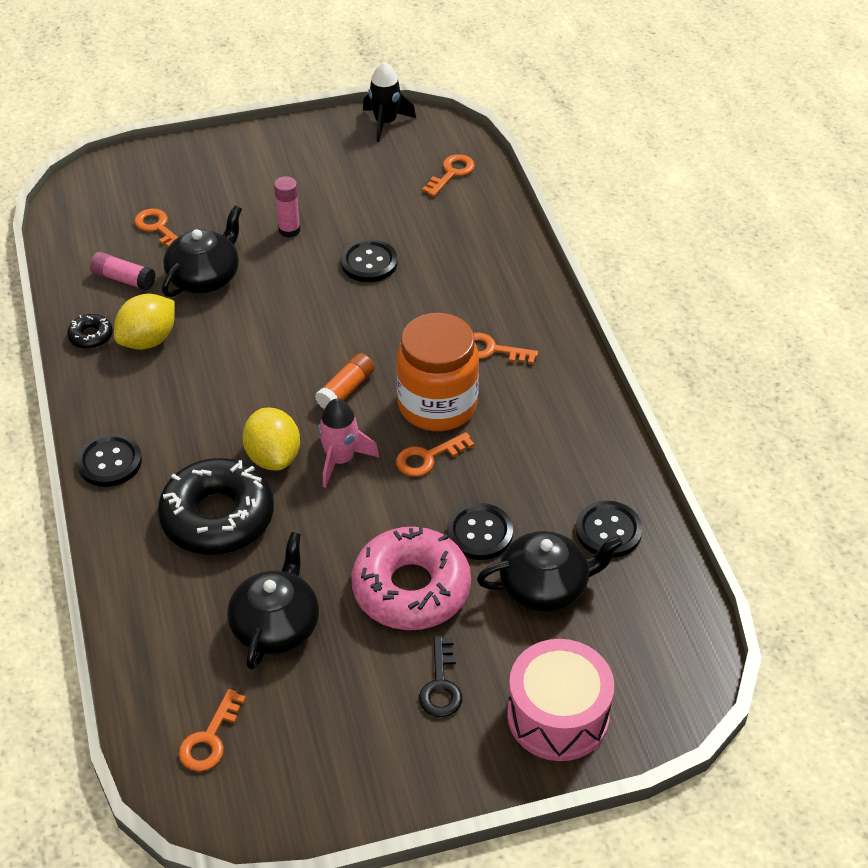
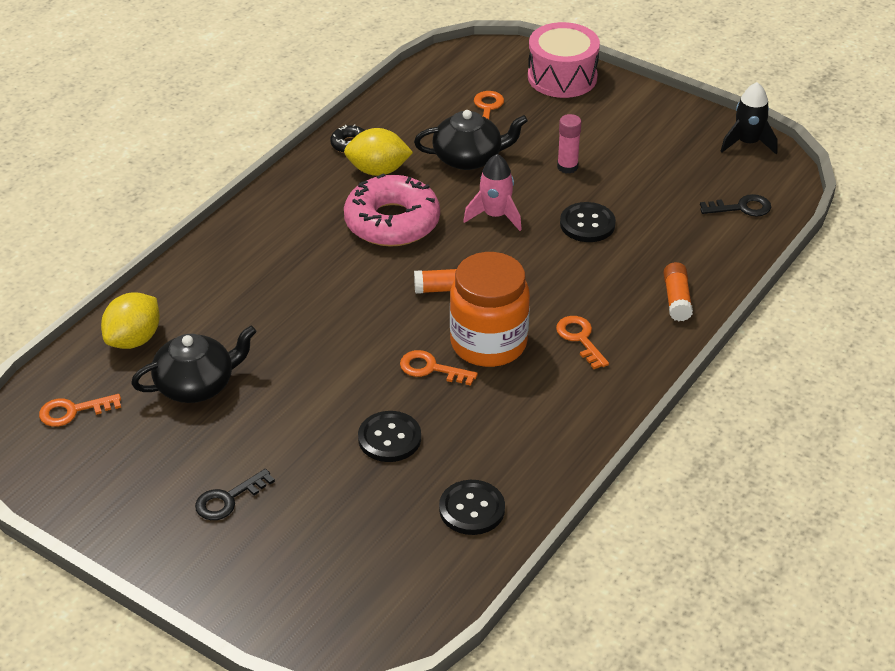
camera: 50 degrees right, 5 degrees down
black button [77,434,142,487] -> none
pink glue stick [90,252,155,291] -> none
black donut [158,458,274,555] -> none
yellow lemon [242,407,300,471] -> yellow lemon moved to [101,292,160,349]
pink rocket [318,399,380,488] -> pink rocket moved to [463,154,522,231]
pink donut [351,525,471,630] -> pink donut moved to [344,173,440,247]
orange key [422,154,475,197] -> black key [700,194,771,217]
black teapot [477,531,623,612] -> none
pink drum [507,639,614,761] -> pink drum moved to [528,22,600,98]
none -> orange glue stick [663,262,693,321]

